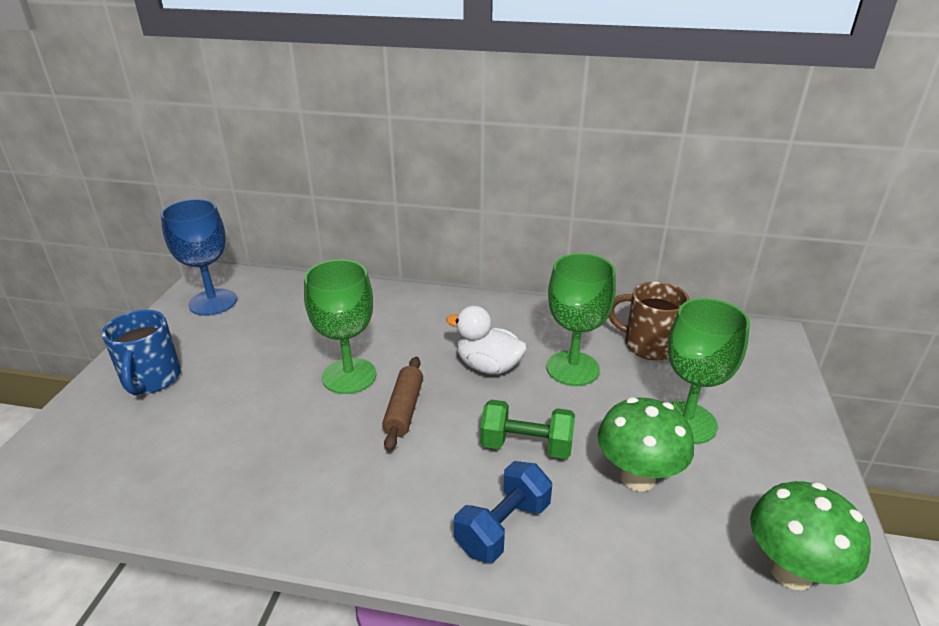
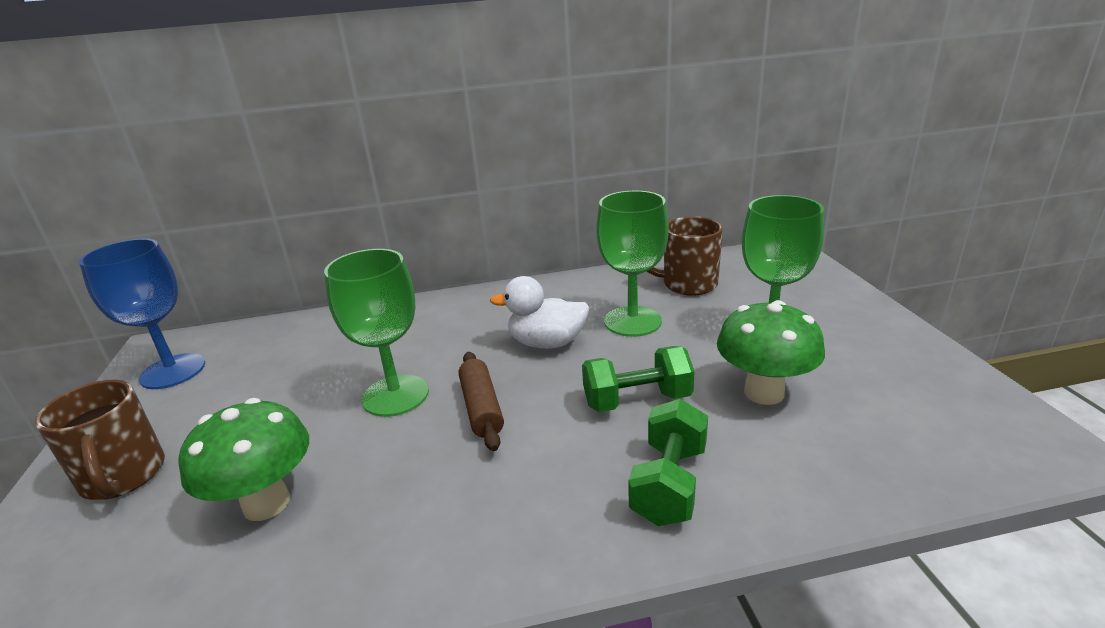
camera: 20 degrees left, 5 degrees down
blue mug [102,310,181,395] -> brown mug [35,380,165,500]
blue dumbbell [454,461,552,563] -> green dumbbell [628,399,708,526]
green mushroom [750,481,871,590] -> green mushroom moved to [179,398,309,521]

